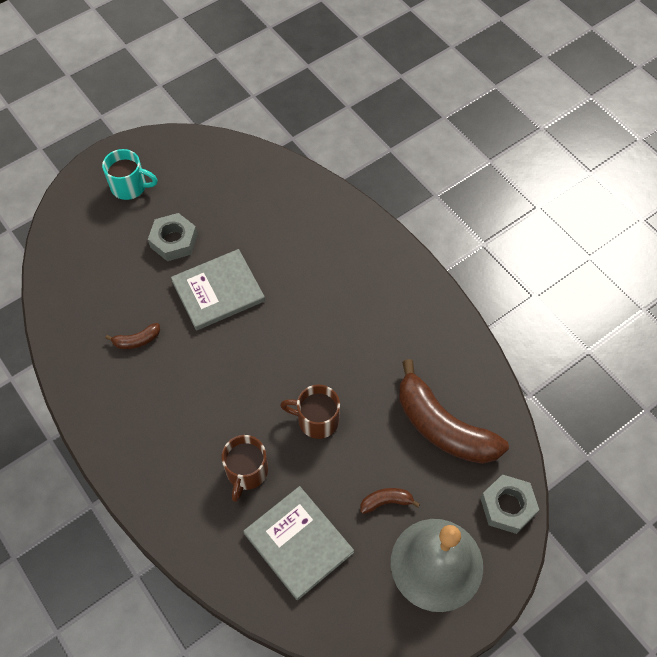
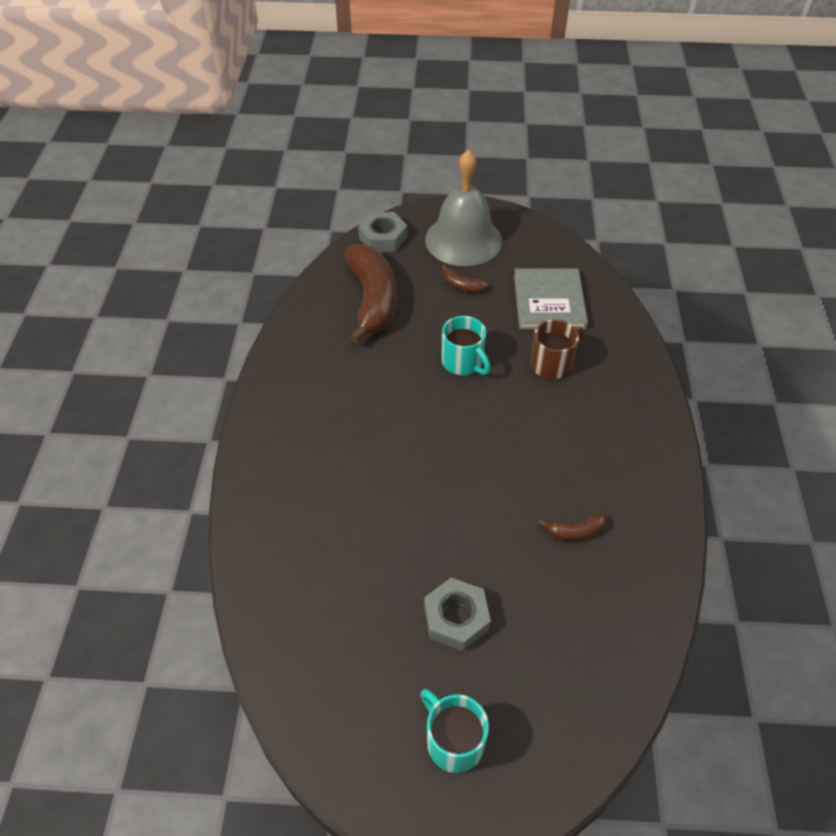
camera: 140 degrees left, 10 degrees down
brown banana [105,323,160,349] -> brown banana turned 150 degrees clockwise [539,514,607,541]
grey book [171,249,265,331] -> none
brown mug [280,385,340,439] -> turquoise mug [442,316,491,375]

